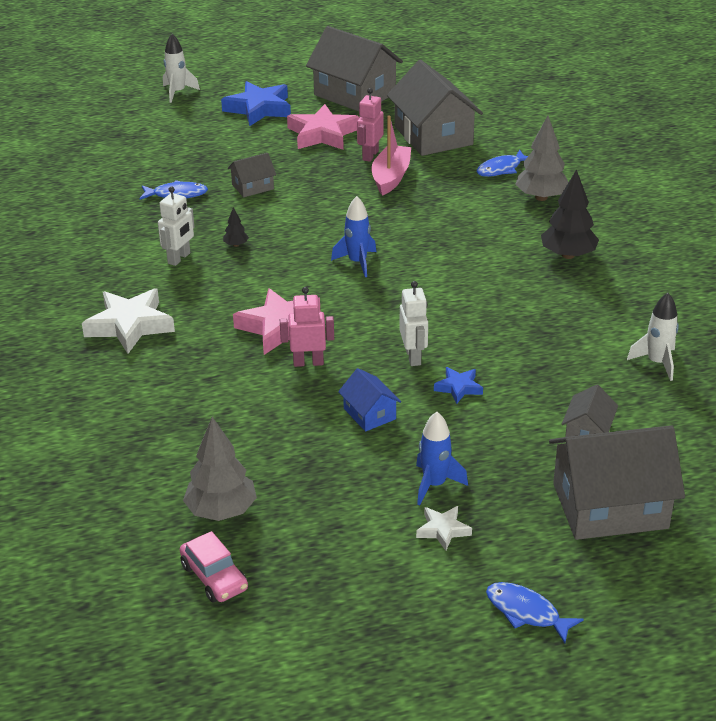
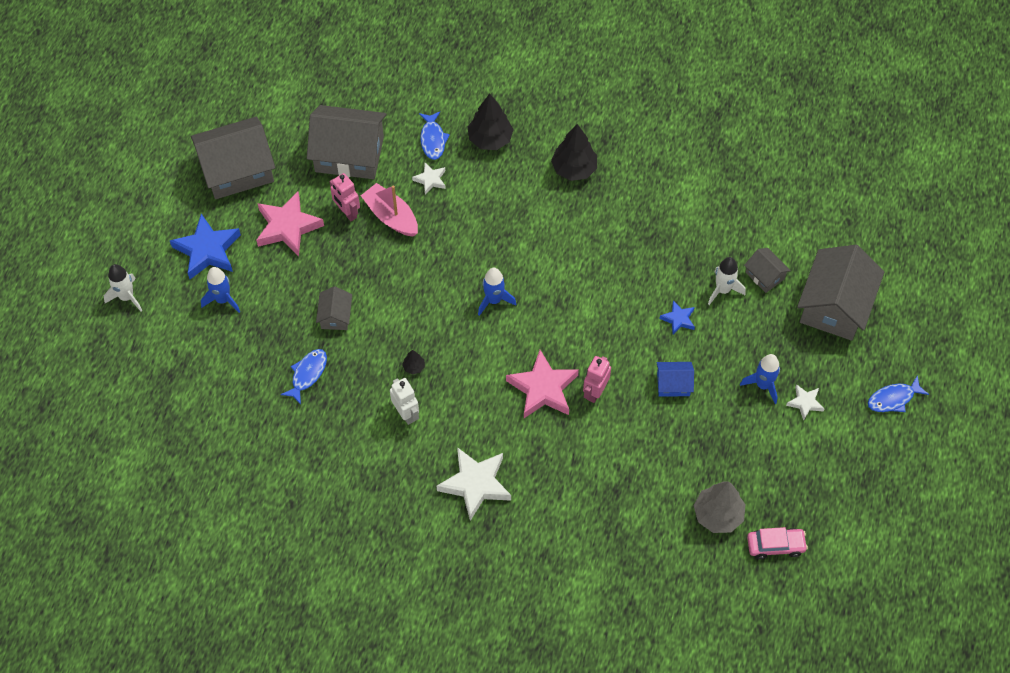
camera: 60 degrees left, 25 degrees up
white robot [400,281,428,366] -> none
grey tree [515,116,569,201] -> black tree [468,94,514,150]
white rocket [627,293,679,381] -> white rocket moved to [708,257,746,305]
none -> blue rocket [201,267,240,313]
none -> white star [412,163,446,195]

